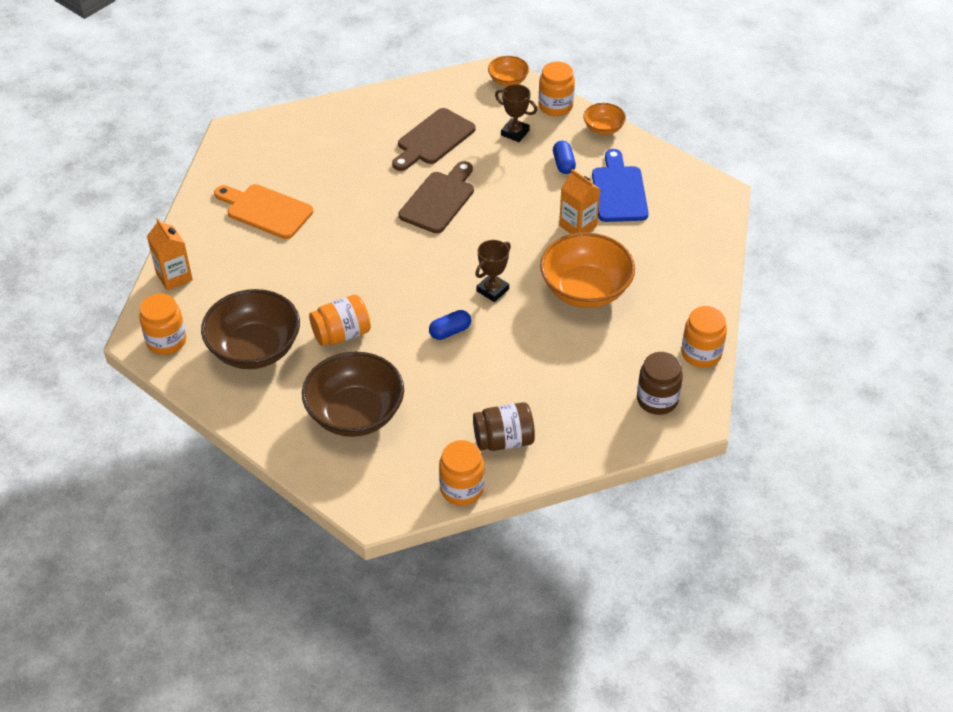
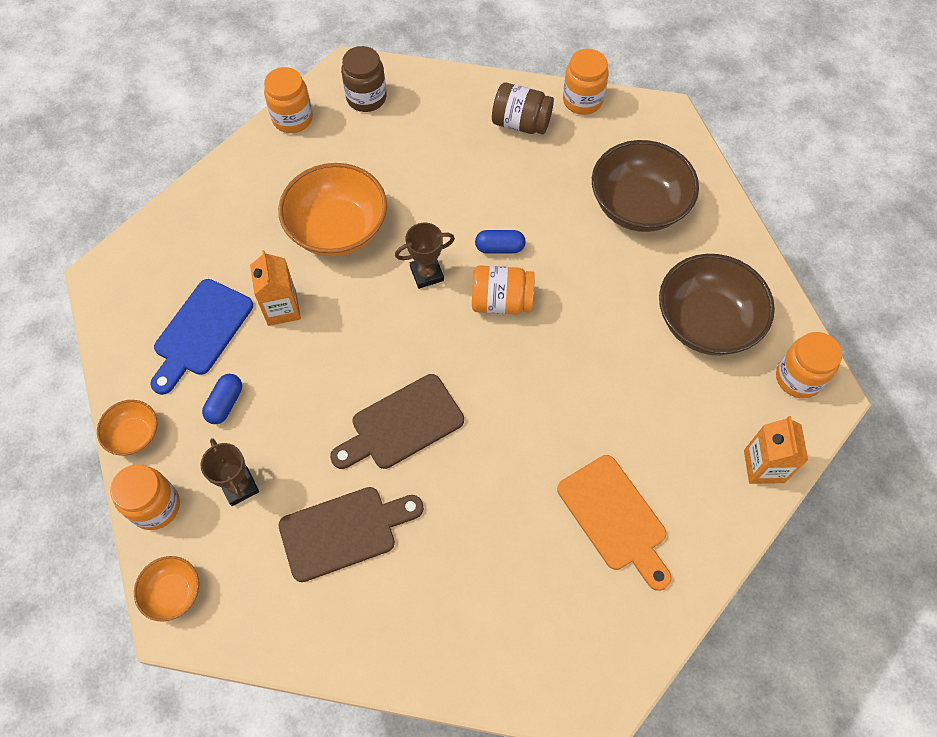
camera: 150 degrees left, 15 degrees up
orange jar [309,295,371,346] -> orange jar moved to [472,265,535,315]

